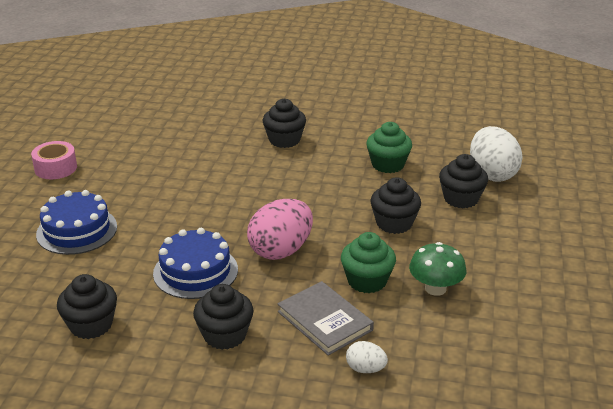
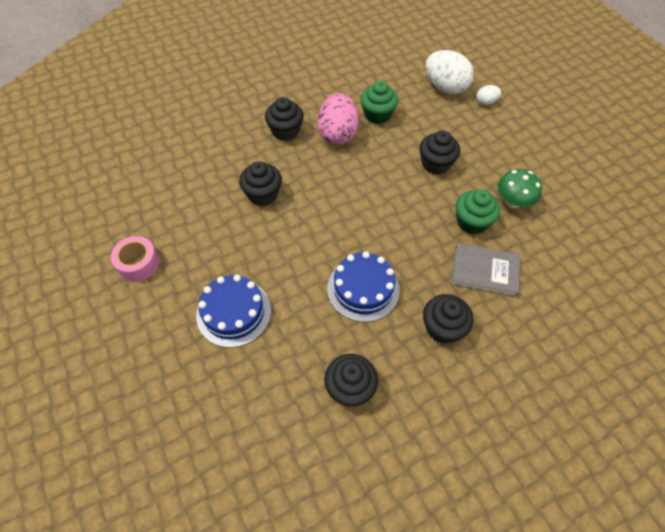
camera: 40 degrees left, 25 degrees up
pink egg [247,199,313,260] -> pink egg moved to [317,93,359,145]
white egg [346,341,388,373] -> white egg moved to [477,85,501,105]
black cupcake [439,154,488,208] -> black cupcake moved to [239,161,282,206]

